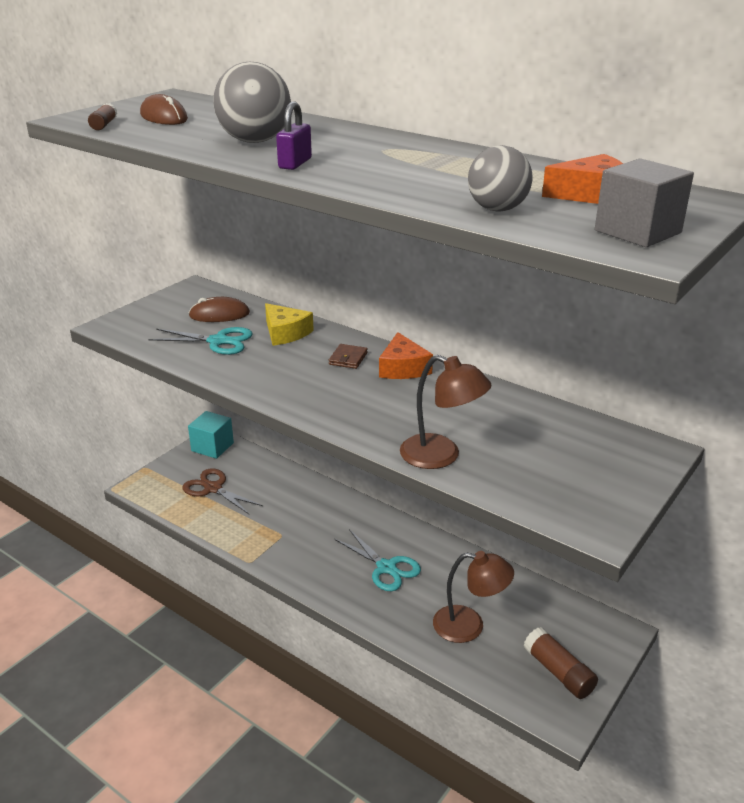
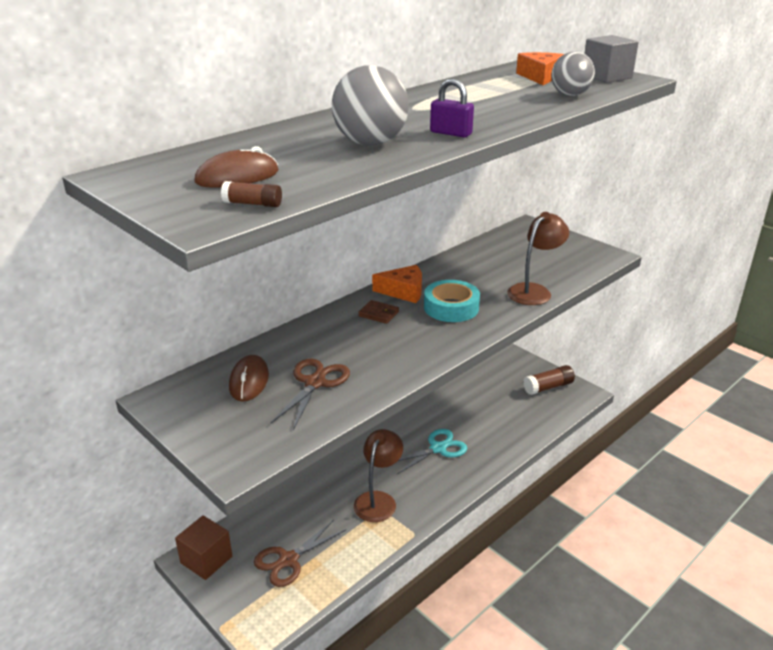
camera: 80 degrees left, 0 degrees up
turquoise scissors [148,327,253,355] -> brown scissors [270,358,350,430]
turquoise cube [188,411,234,459] -> brown cube [175,515,232,580]
yellow cheese [265,303,314,346] -> none
brown lamp [433,551,514,643] -> brown lamp moved to [354,429,403,522]
none -> turquoise tape [424,280,480,322]

